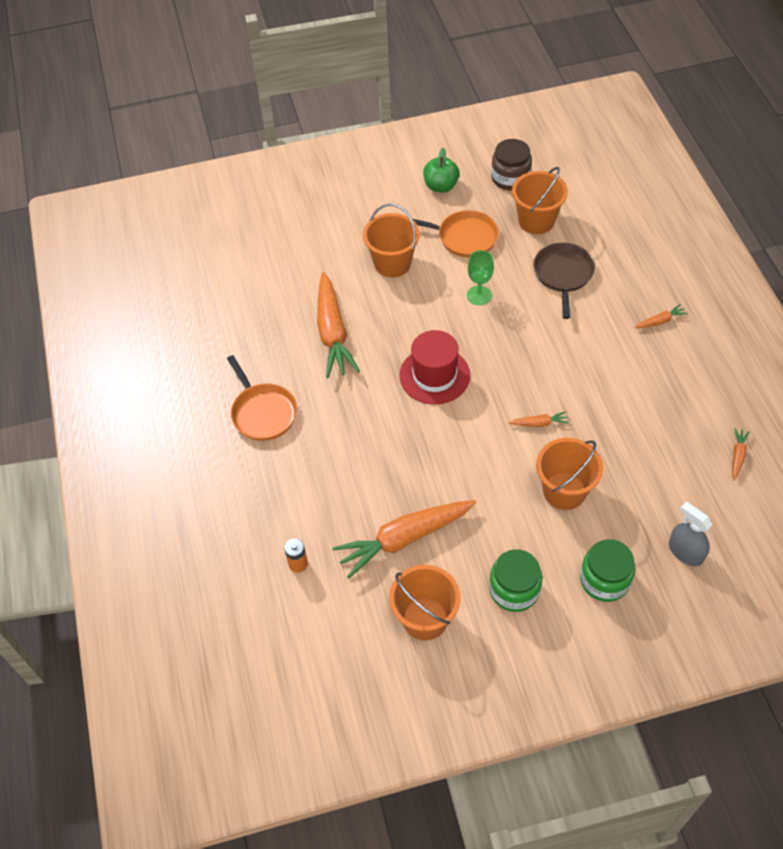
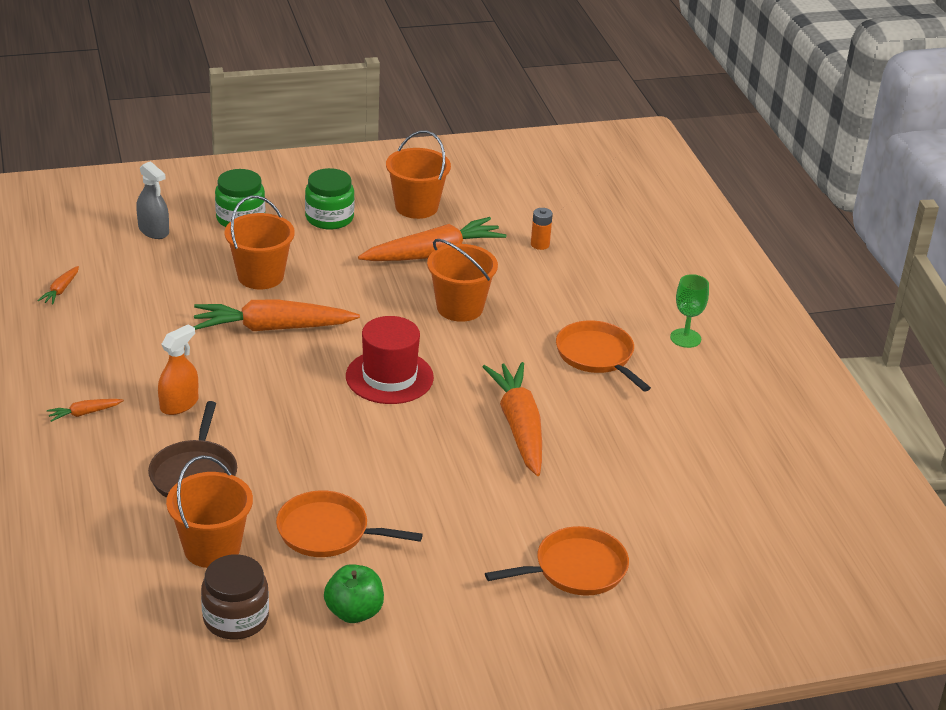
camera: 175 degrees right, 20 degrees down
orange bucket [363,203,420,277] -> orange bucket moved to [427,239,498,322]
green goblet [467,250,494,305] -> green goblet moved to [670,274,709,348]
orange carrot [508,411,569,427] -> orange carrot [193,299,360,331], size x2.35
none -> orange spray bottle [158,324,198,415]
none -> orange pan [485,526,629,596]

